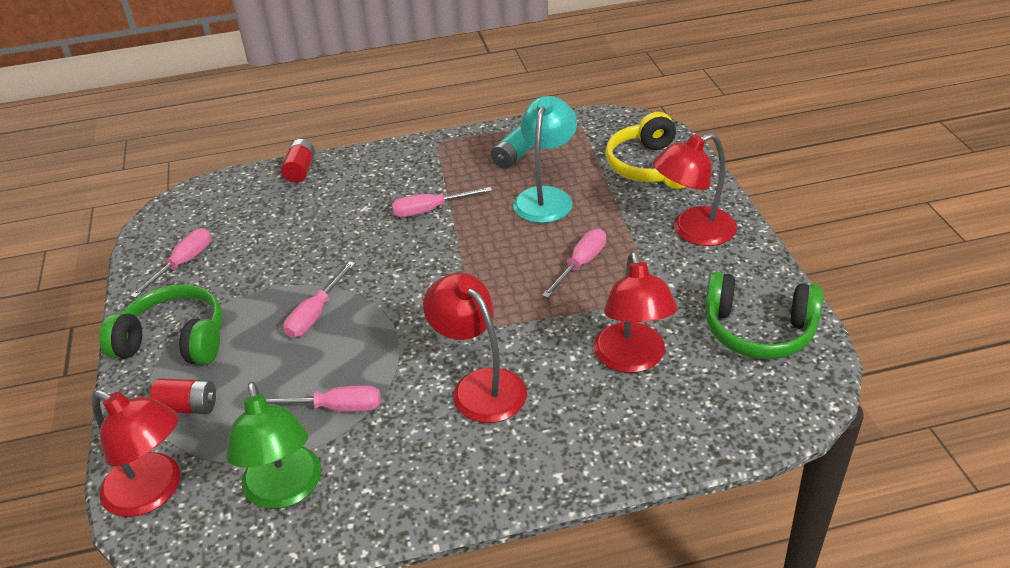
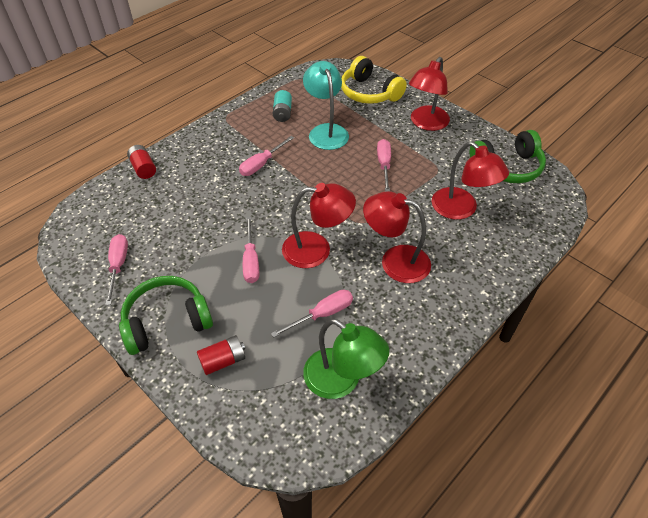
camera: 35 degrees left, 10 degrees up
red lamp [91,390,180,517] -> red lamp moved to [282,183,356,268]

